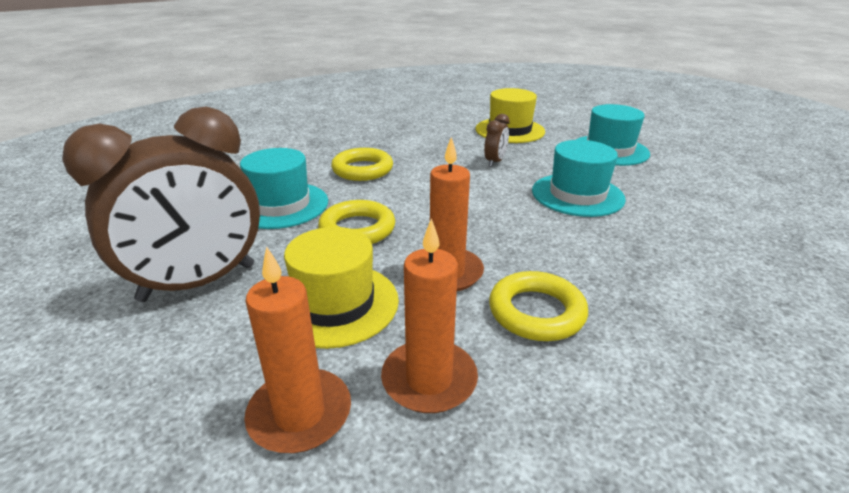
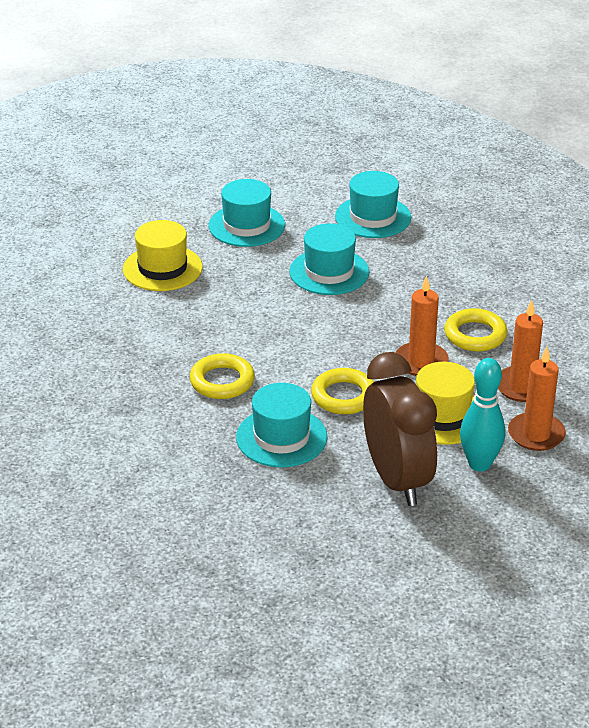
camera: 75 degrees left, 5 degrees up
brown clock [484,114,510,167] -> none
none -> turquoise hat [335,171,411,238]
none -> turquoise bowling pin [460,358,505,471]

